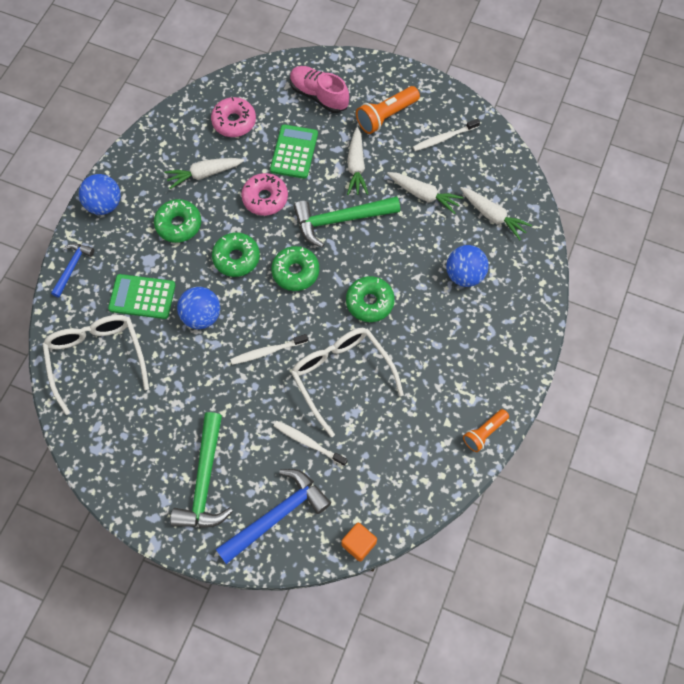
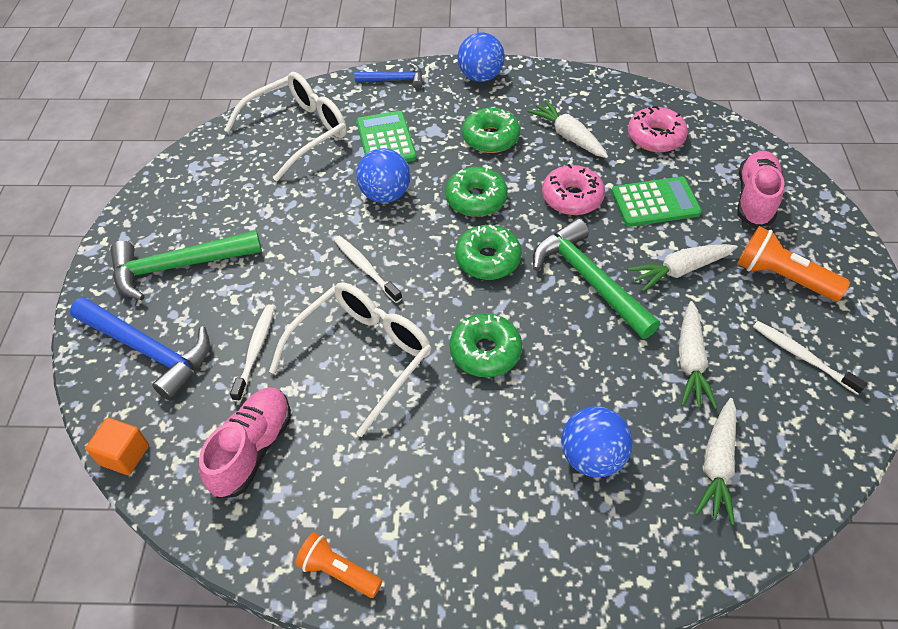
camera: 70 degrees right, 15 degrees down
none -> pink shoe [199,387,291,499]

